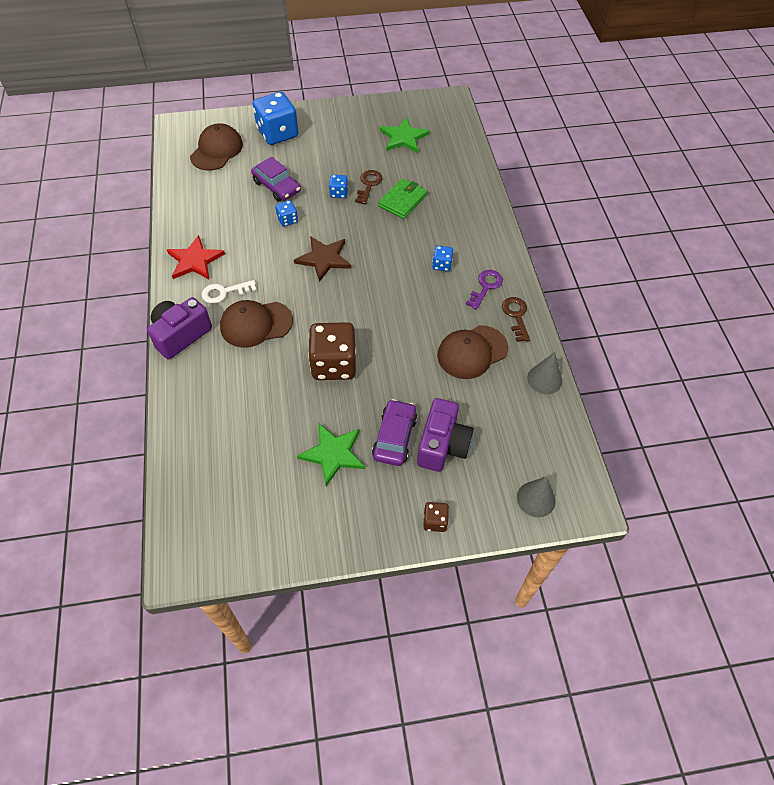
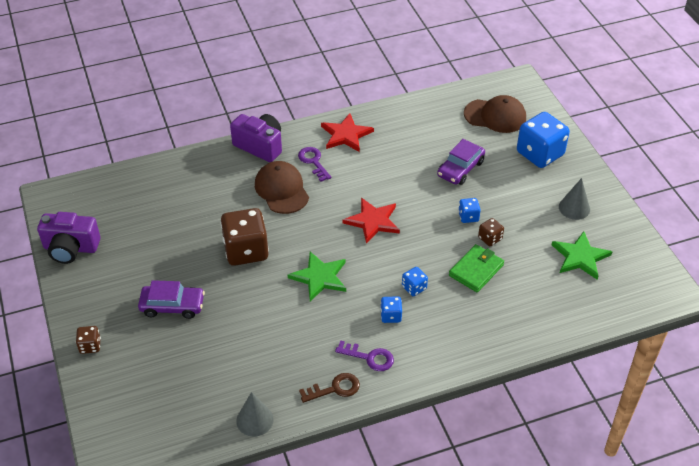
camera: 80 degrees right, 10 degrees down
white key [202,280,257,304] -> purple key [298,147,331,182]
blue dice [275,200,298,227] -> blue dice moved to [402,267,428,296]
brown star [294,236,351,282] -> red star [343,198,400,244]
green star [297,423,365,486] -> green star moved to [288,252,346,301]
brown key [355,170,382,205] -> brown dice [478,218,504,246]
green wallet [378,178,427,219] -> green wallet turned 75 degrees counterclockwise [449,244,504,293]
purple camera [417,398,474,472] -> purple camera moved to [37,212,100,264]
brown cap [437,325,508,379] -> none
grey cone [517,477,556,518] -> grey cone moved to [559,178,590,220]

